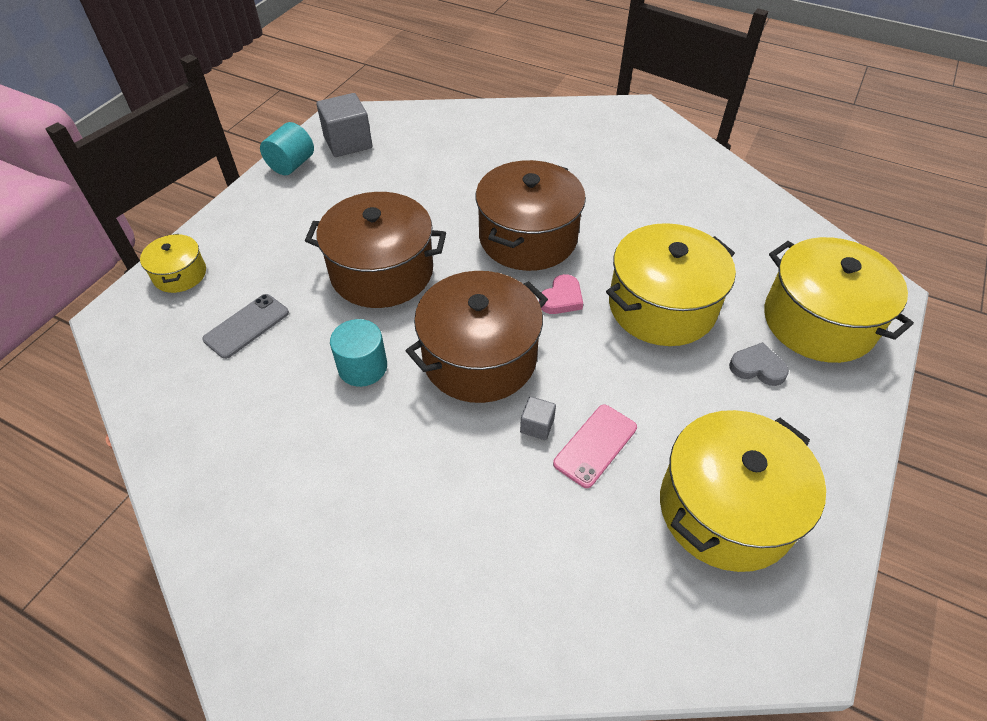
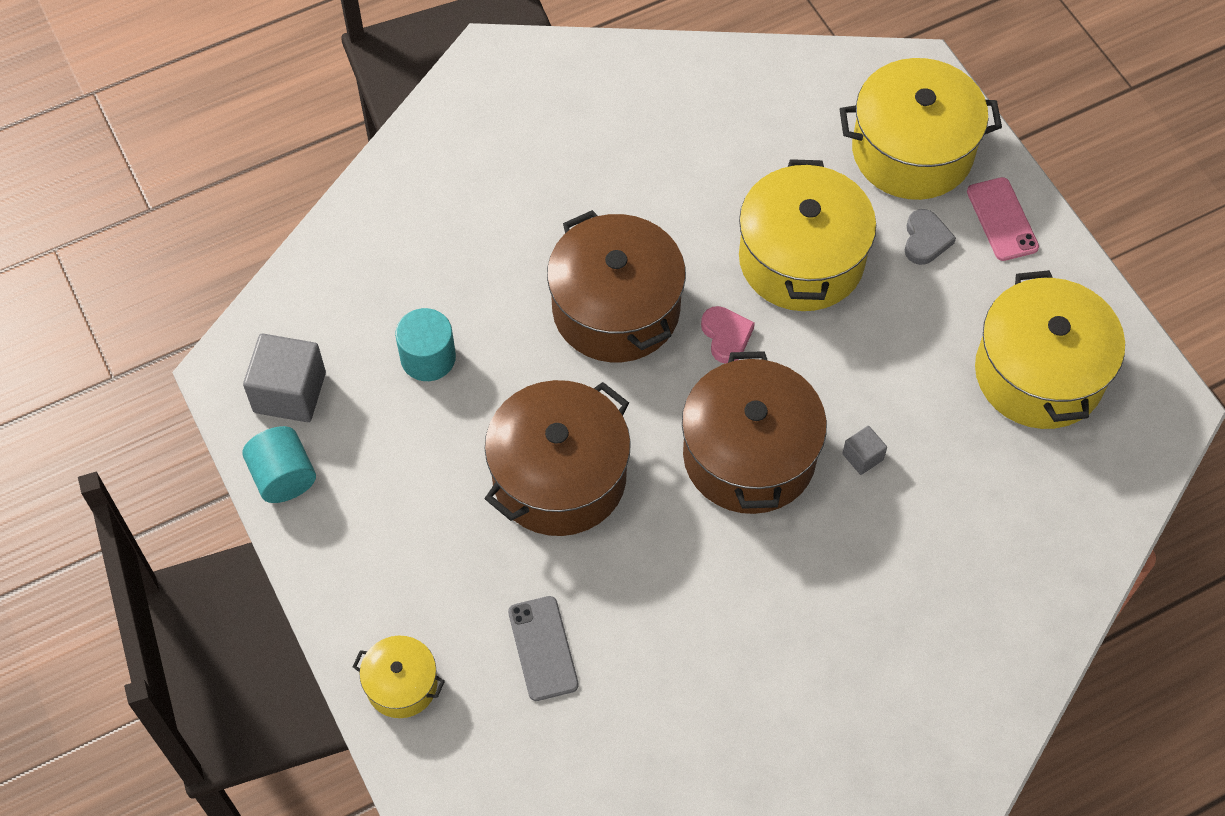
camera: 55 degrees left, 10 degrees up
turquoise cylinder [330,319,387,387] -> turquoise cylinder moved to [395,308,456,381]
pink phone [553,404,637,488] -> pink phone moved to [967,177,1039,261]
grey heart [729,342,789,386] -> grey heart turned 135 degrees clockwise [905,209,956,265]

